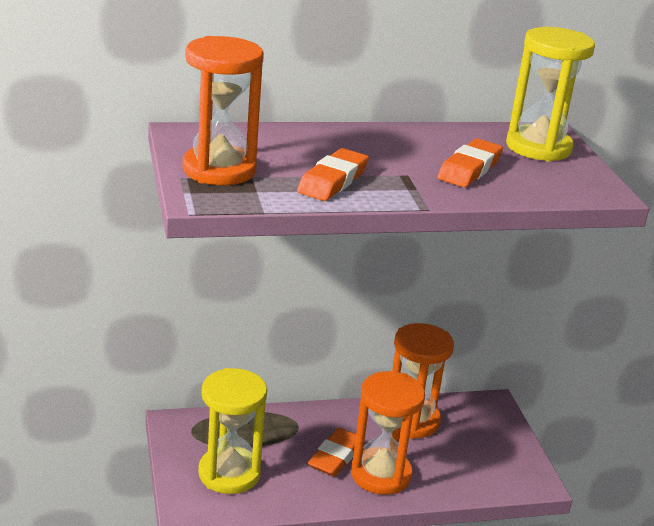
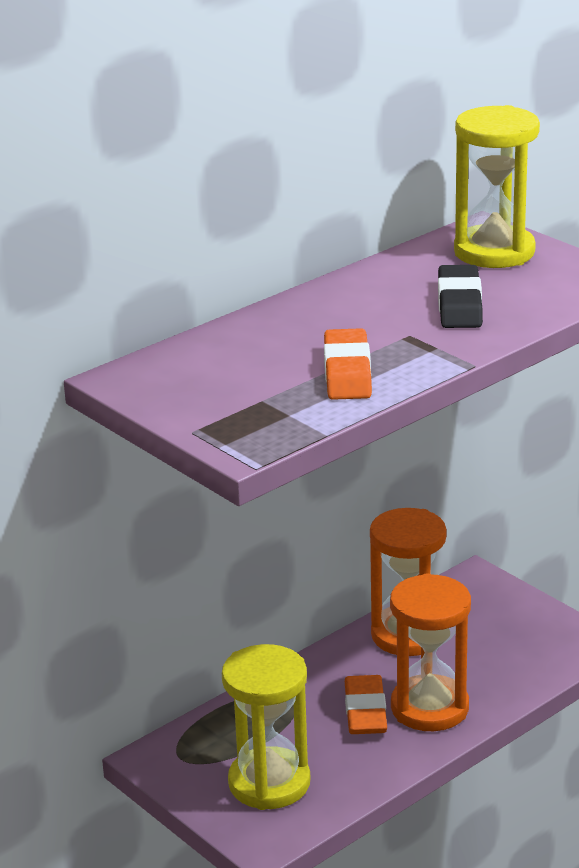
camera: 25 degrees left, 0 degrees up
orange hourglass [183,36,264,185] -> none
orange eraser [437,139,503,187] -> black eraser [438,265,483,328]

